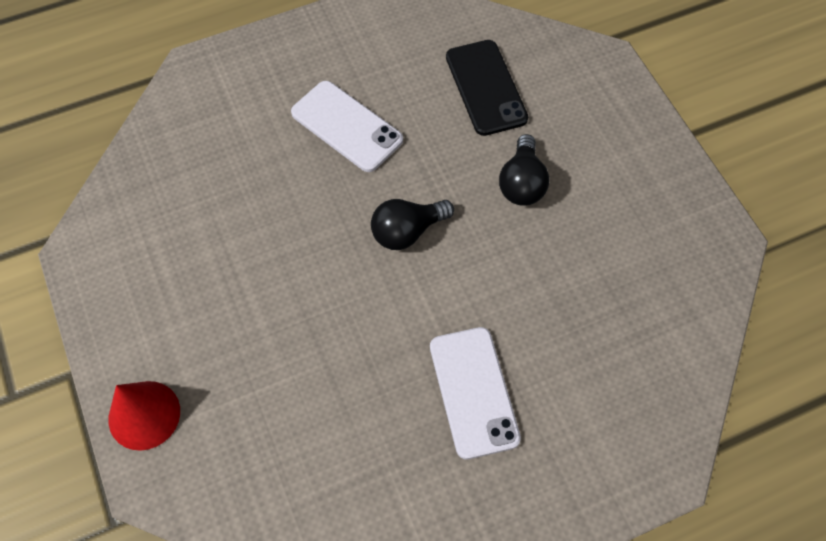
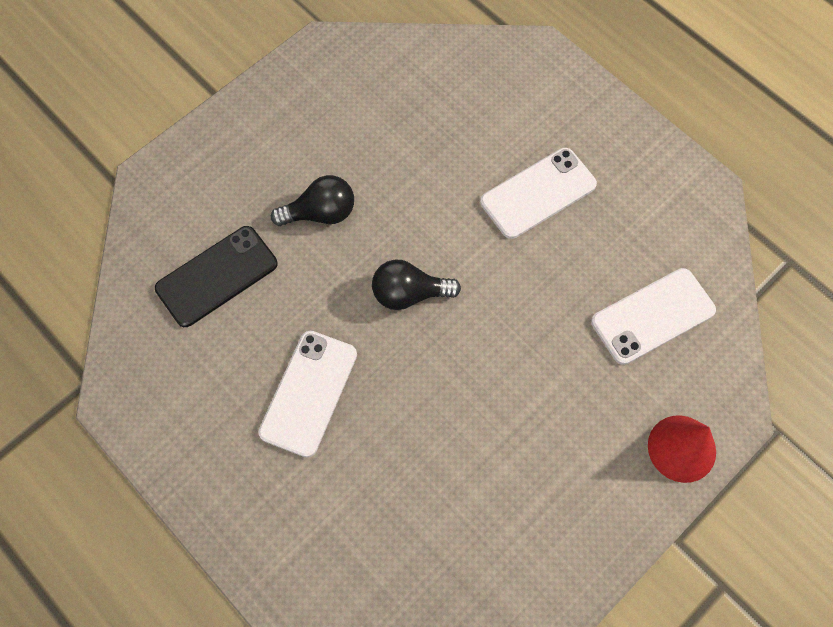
camera: 110 degrees left, 5 degrees up
black light bulb [371,199,454,250] -> black light bulb turned 135 degrees clockwise [372,260,461,310]
none -> white phone [591,268,716,365]

